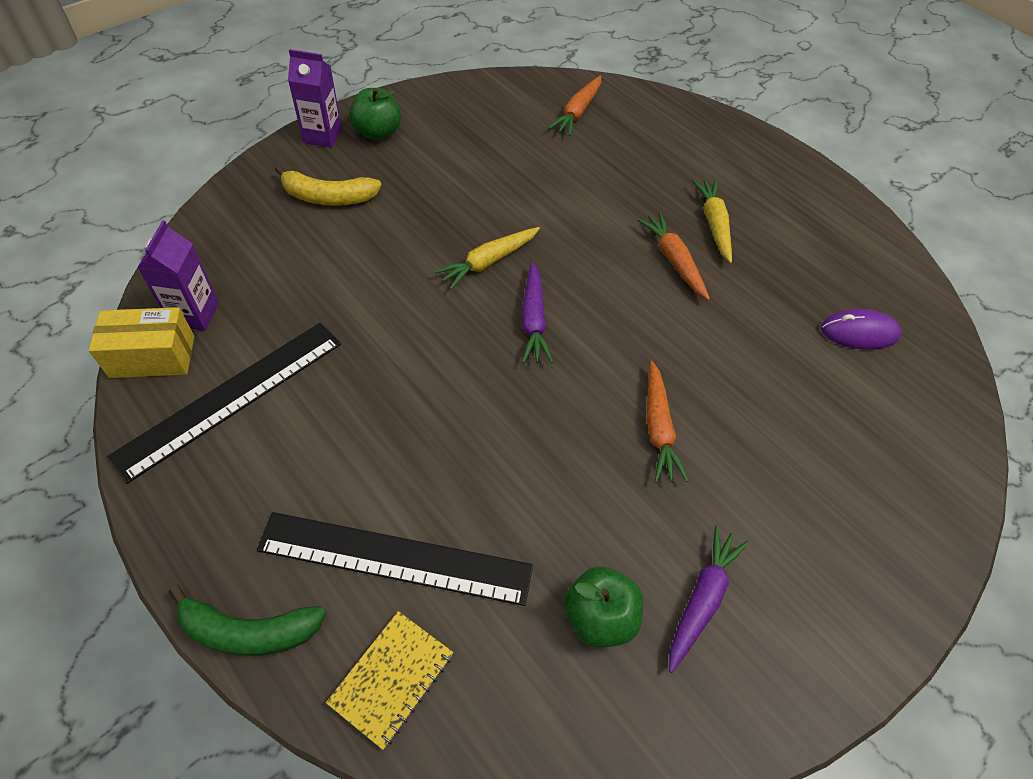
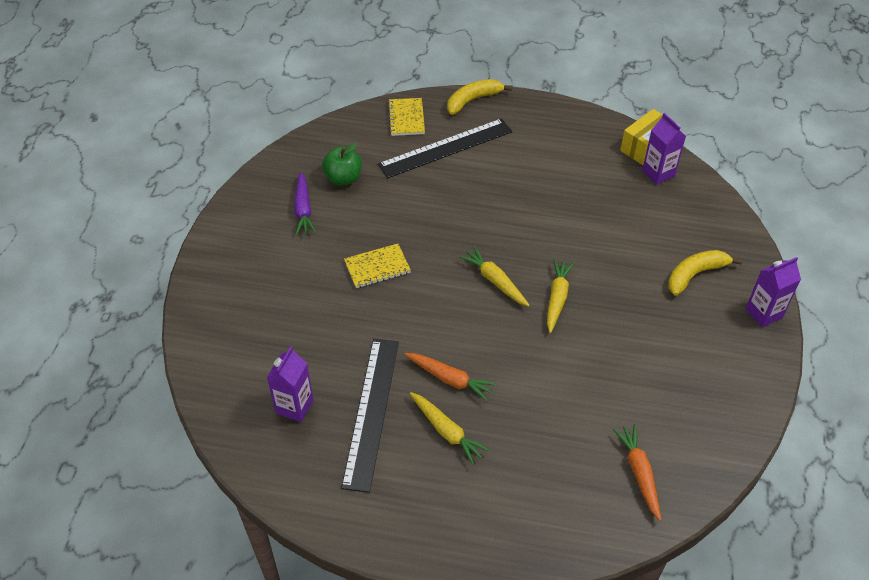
camera: 145 degrees right, 5 degrees down
black ruler [107,323,341,484] -> black ruler moved to [341,339,399,493]
green banana [169,585,326,656] -> yellow banana [447,79,513,115]
green apple [349,88,401,141] -> none
purple carrot [521,262,553,363] -> yellow carrot [459,246,530,307]
orange carrot [647,360,689,483] -> yellow notebook [344,244,411,288]
purple mouse [821,309,901,349] -> purple carton [267,347,314,422]

